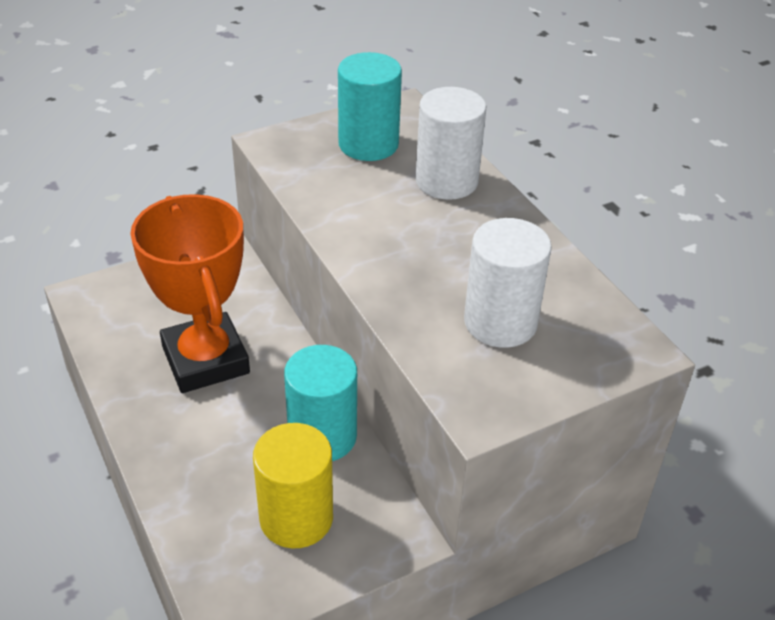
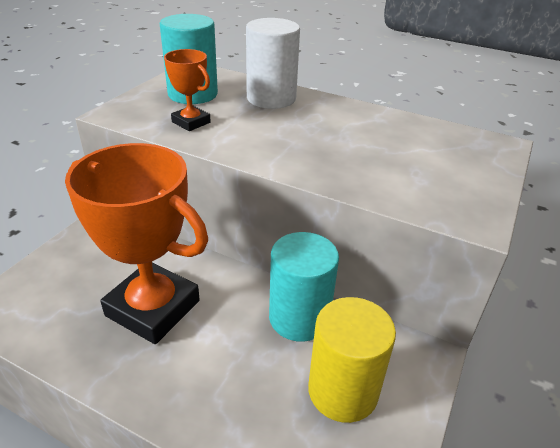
camera: 35 degrees left, 5 degrees down
white cylinder [464,218,552,348] -> none
none -> orange trophy [164,49,211,131]

